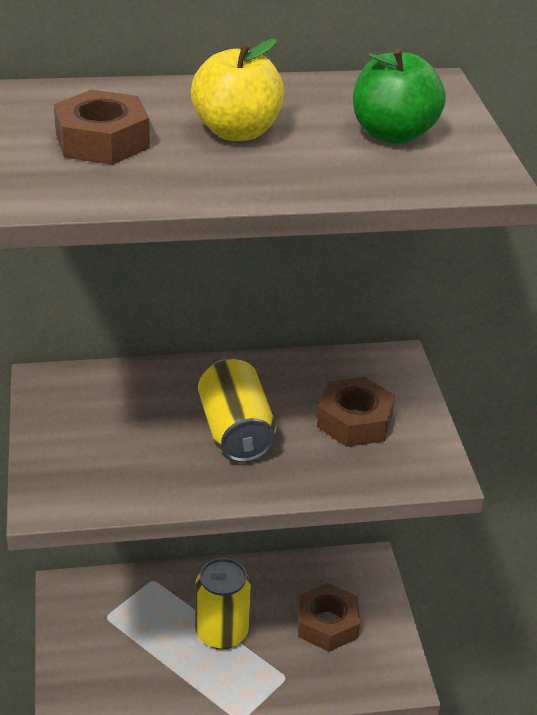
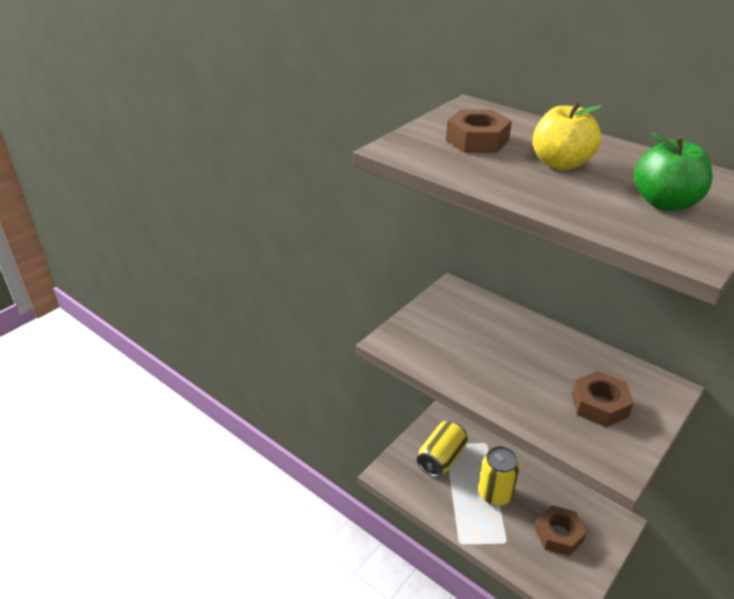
camera: 50 degrees right, 0 degrees up
yellow can [198,358,276,463] -> yellow can moved to [417,421,468,477]

